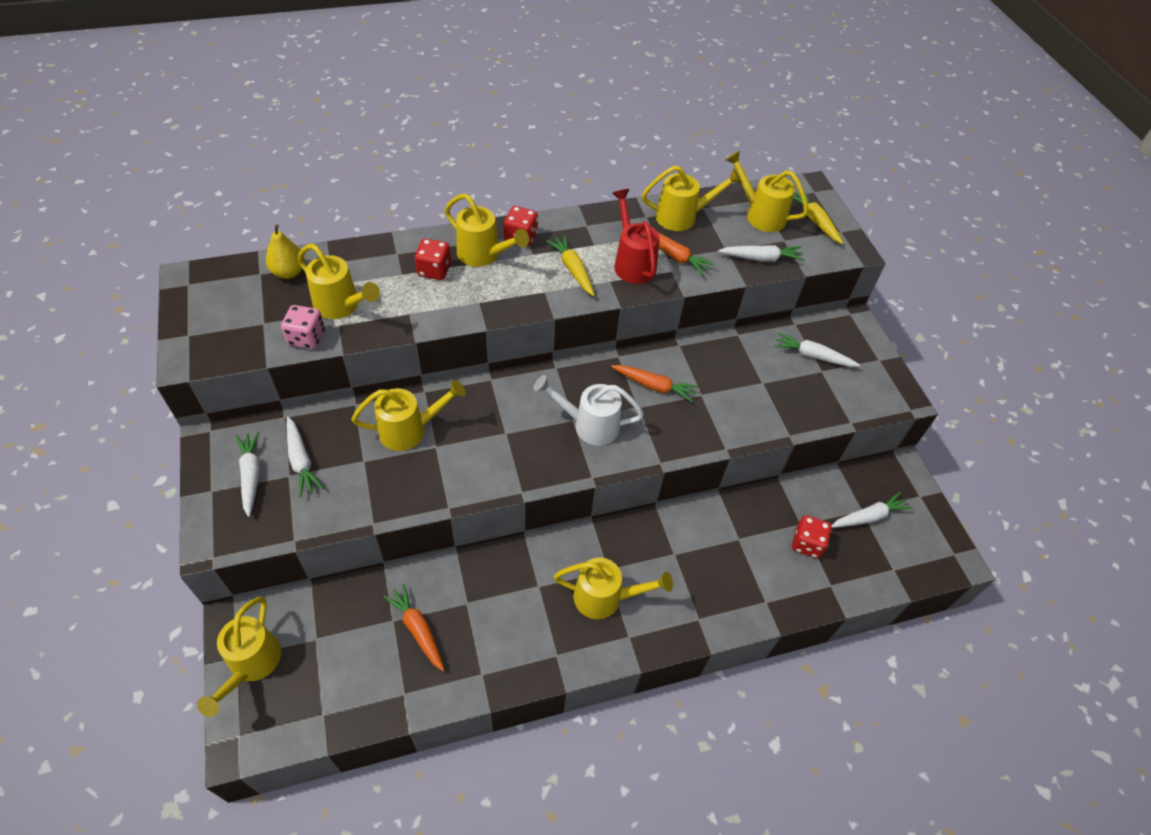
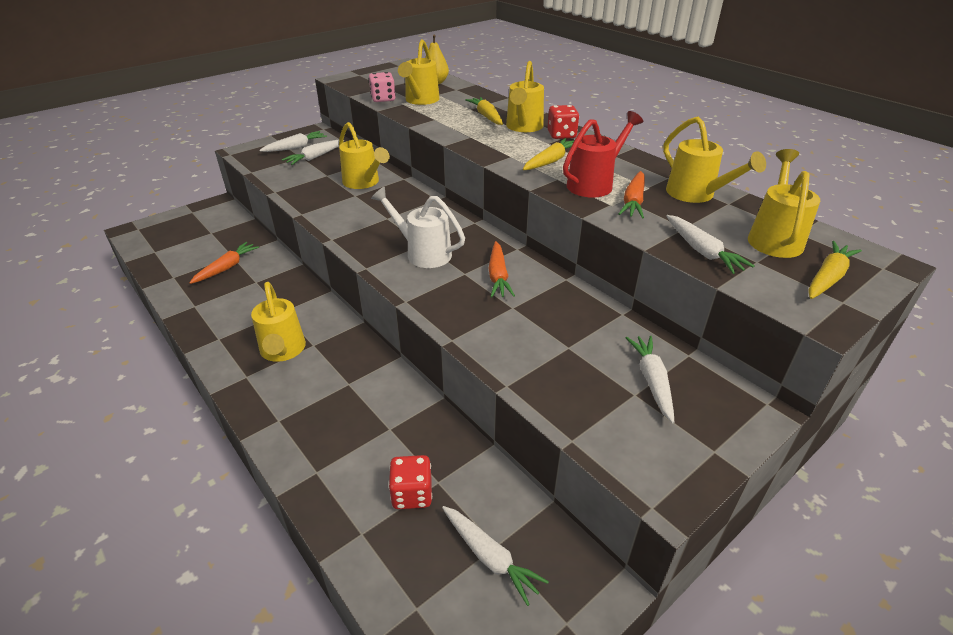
camera: 70 degrees right, 15 degrees down
yellow watering can [197,597,281,717] -> none
red dice [415,239,451,280] -> yellow carrot [465,97,503,125]
white watering can [534,375,644,445] -> white watering can turned 45 degrees counterclockwise [371,187,465,268]

